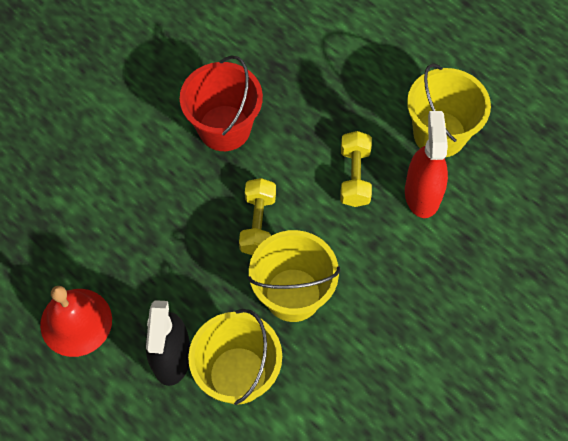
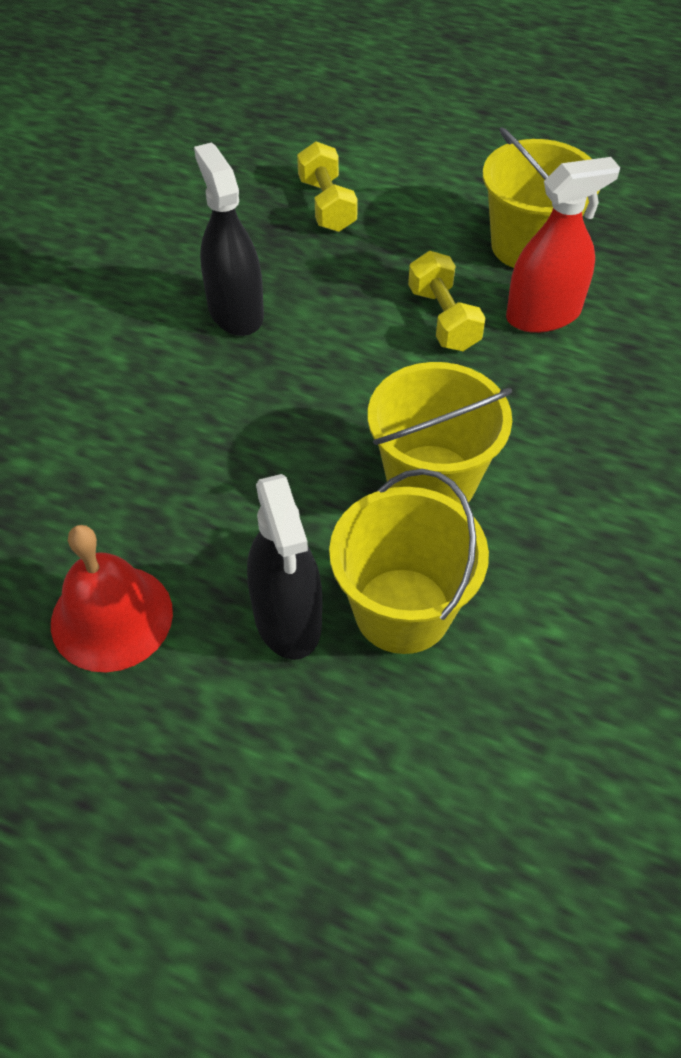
camera: 20 degrees left, 10 degrees down
red bucket [180,56,263,151] -> black spray bottle [194,142,264,336]
yellow dumbbell [239,178,276,255] -> yellow dumbbell moved to [297,141,358,232]
red spray bottle [405,111,448,218] -> red spray bottle turned 90 degrees clockwise [506,157,620,333]

